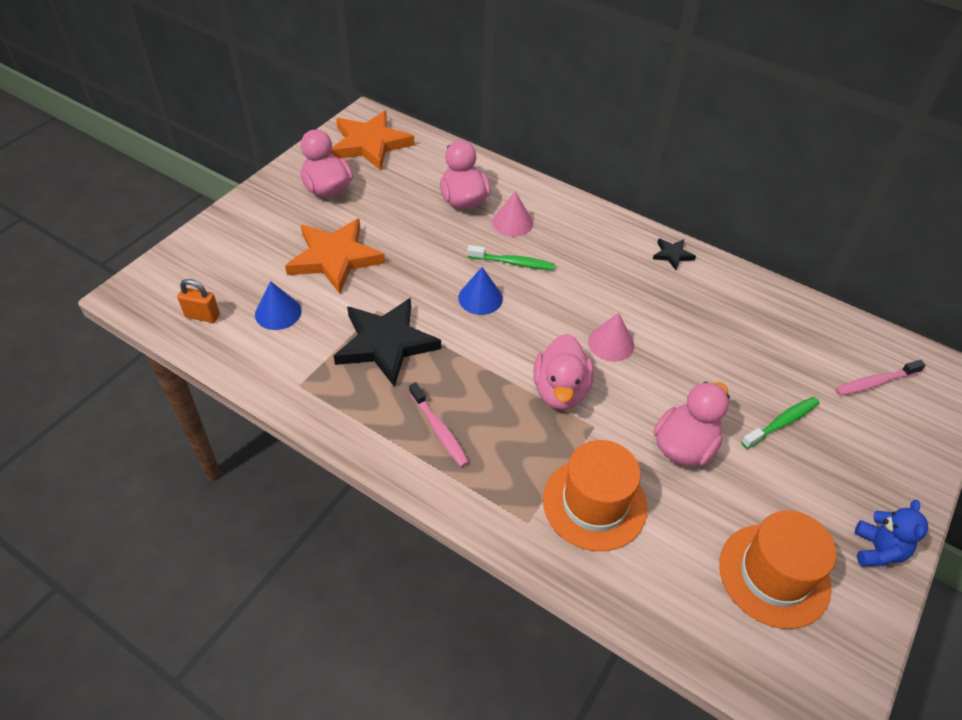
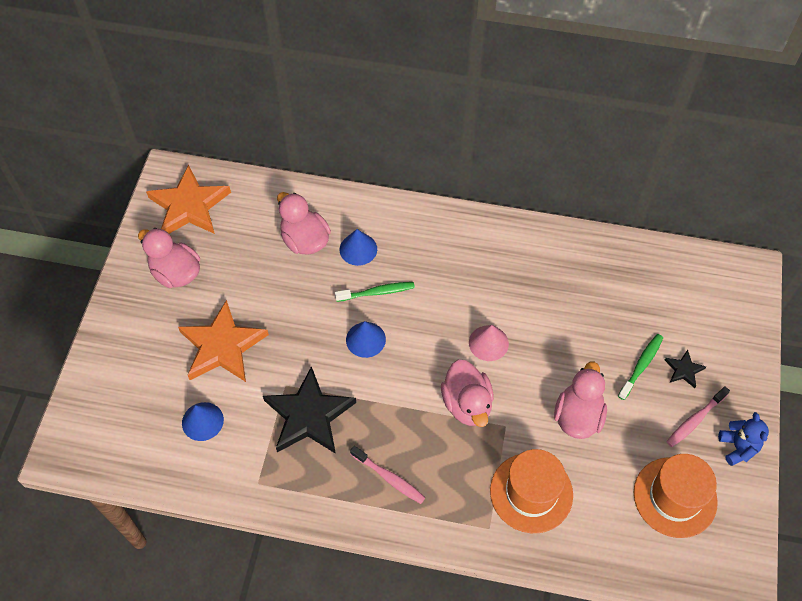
camera: 20 degrees left, 10 degrees up
orange padlock [177,279,220,323] -> none
pink cone [492,191,533,237] -> blue cone [340,229,377,266]
black star [653,238,696,270] -> black star moved to [665,350,706,388]
pink toothbrush [835,360,926,396] -> pink toothbrush moved to [666,386,730,447]

